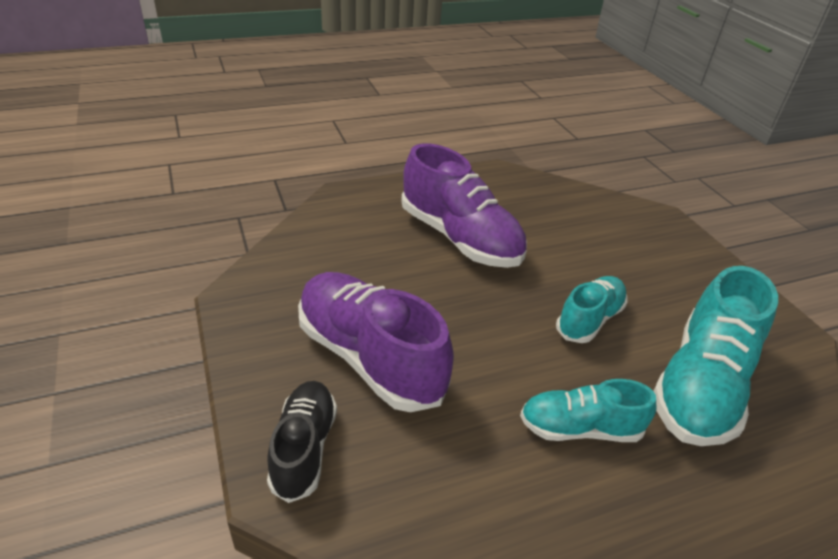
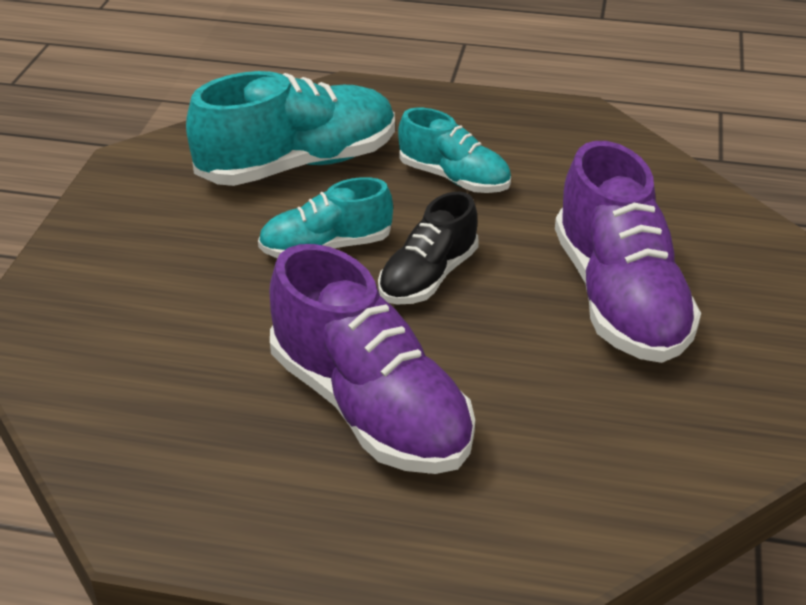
camera: 145 degrees left, 0 degrees up
black shoe [267,381,337,503] -> black shoe moved to [378,192,479,305]
purple shoe [401,143,527,268] -> purple shoe turned 150 degrees clockwise [269,244,475,474]

